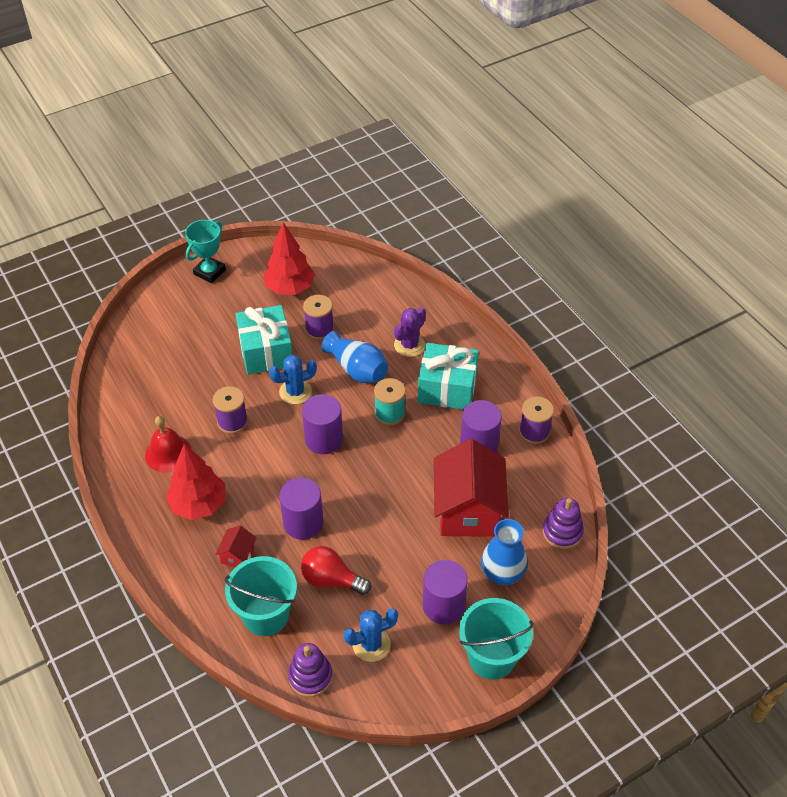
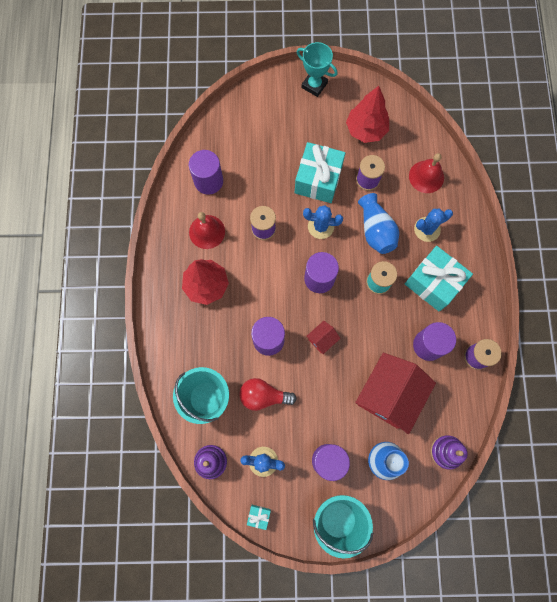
camera: 30 degrees right, 25 degrees up
turquoise trophy [185,220,226,284] -> turquoise trophy turned 60 degrees clockwise [297,42,338,97]
red house [215,526,257,567] -> red house moved to [306,321,340,354]
red light bulb [301,546,371,595] -> red light bulb turned 45 degrees counterclockwise [239,378,297,411]
purple cactus [394,307,426,357] -> blue cactus [414,209,453,242]
none -> purple cylinder [189,150,223,195]
none -> turquoise gift [247,505,271,530]
none -> red bell [409,153,444,193]

